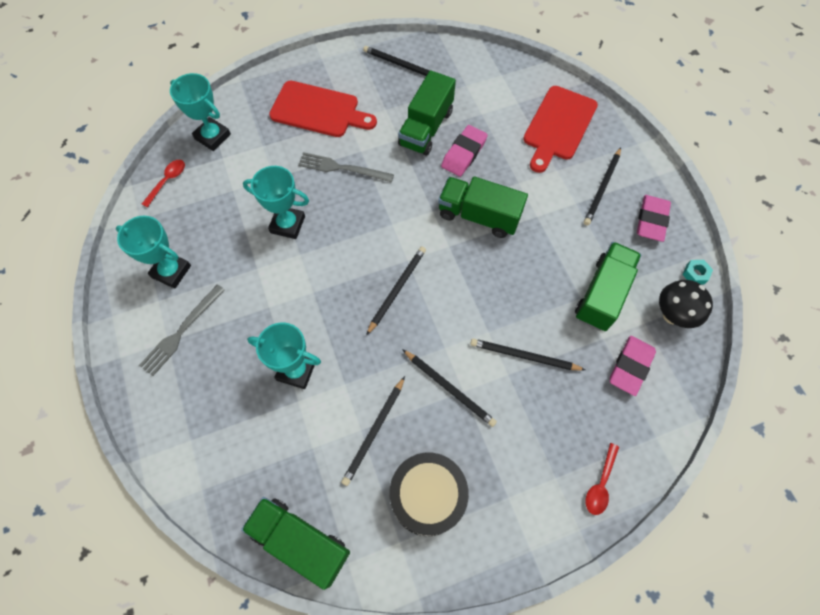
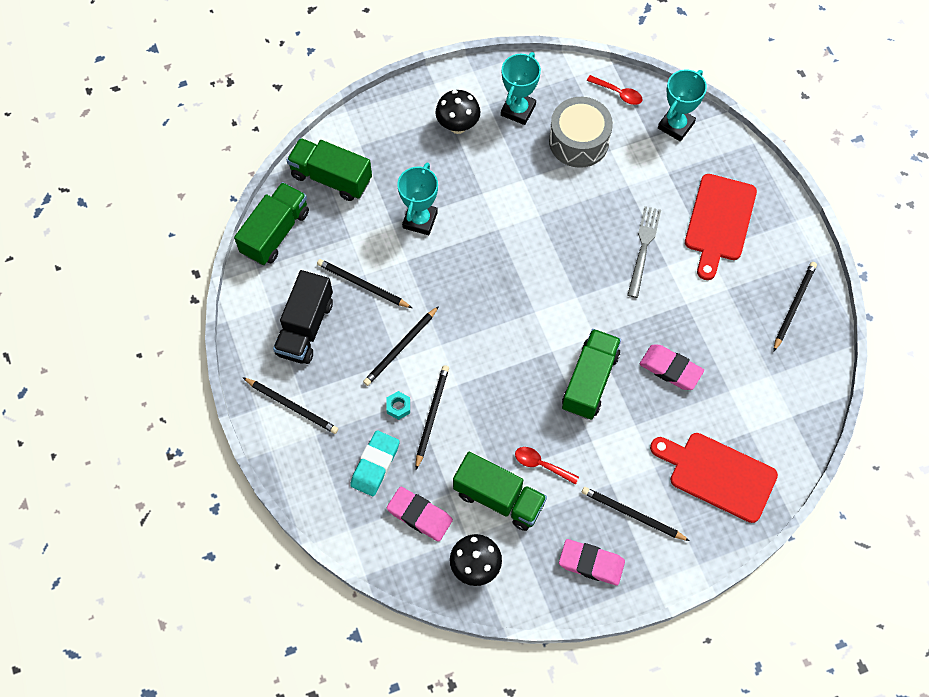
camera: 90 degrees right, 0 degrees up
grey fork [139,284,225,376] -> black mushroom [435,90,480,134]
turquoise trophy [243,166,309,239] -> none
black pencil [366,246,426,335] -> black pencil moved to [242,377,338,434]
black drum [389,453,469,536] -> black truck [273,270,333,364]
green truck [398,70,456,156] -> green truck moved to [287,138,372,201]
red spoon [586,443,619,515] -> red spoon moved to [515,447,579,485]
turquoise nut [683,260,713,285] -> turquoise nut moved to [386,391,410,420]
none -> turquoise eraser [350,430,400,496]
none -> grey drum [549,97,613,168]

